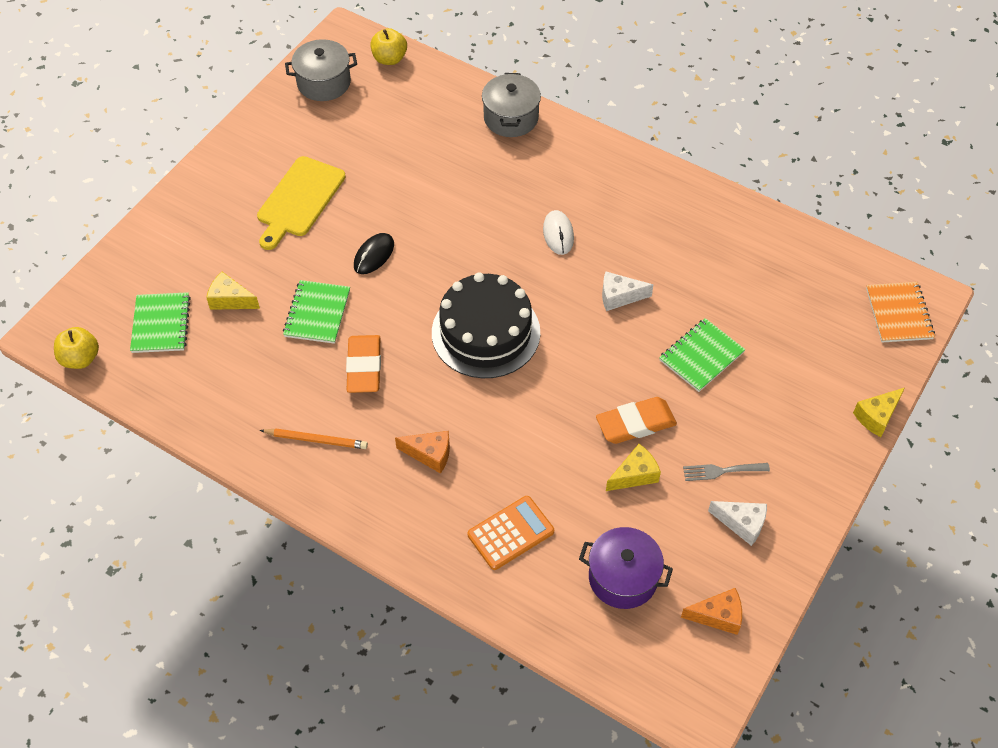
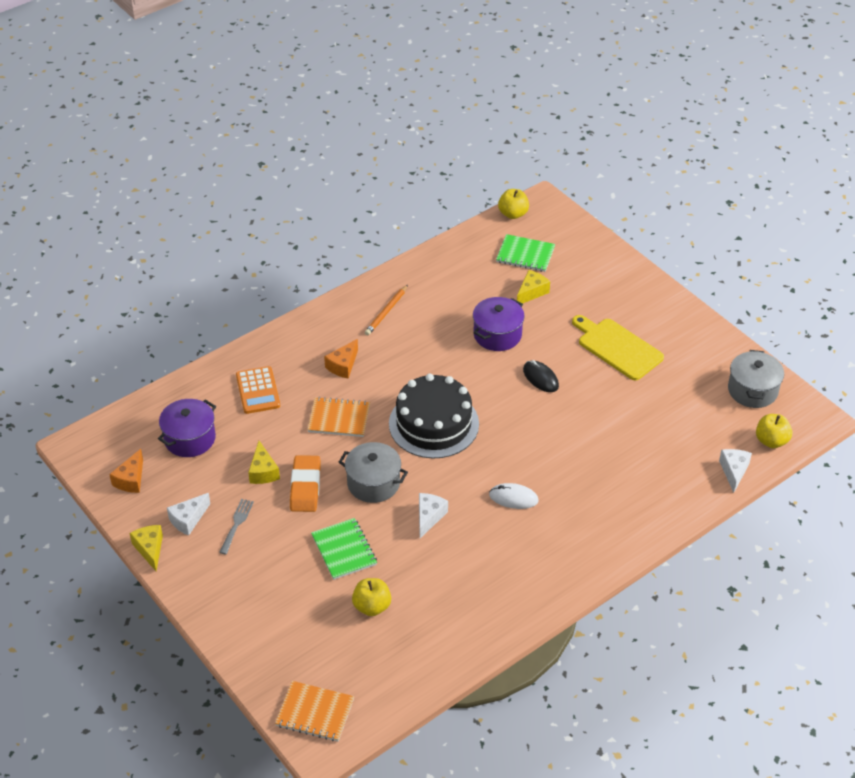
camera: 110 degrees right, 10 degrees down
green notebook [283,280,350,344] -> purple pot [473,297,524,351]
orange eraser [346,335,381,393] -> none
grey pot [482,73,541,137] -> grey pot moved to [339,442,408,503]
yellow cheese [853,388,905,437] -> yellow cheese moved to [130,525,163,572]
none -> orange notebook [307,397,370,437]
none -> yellow apple [352,578,391,616]
none -> white cheese [719,449,752,493]

